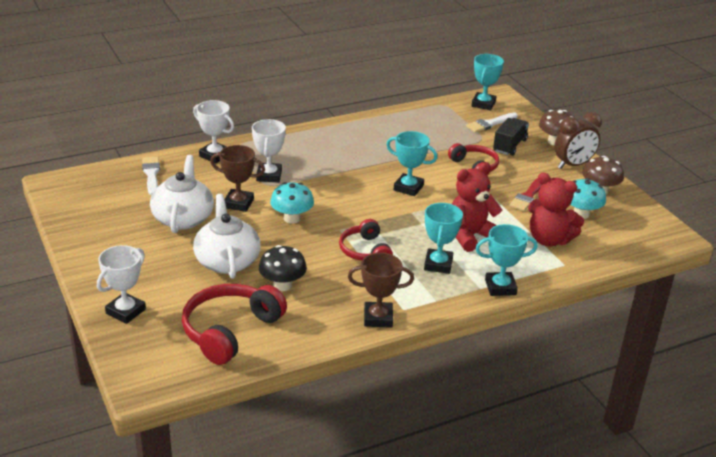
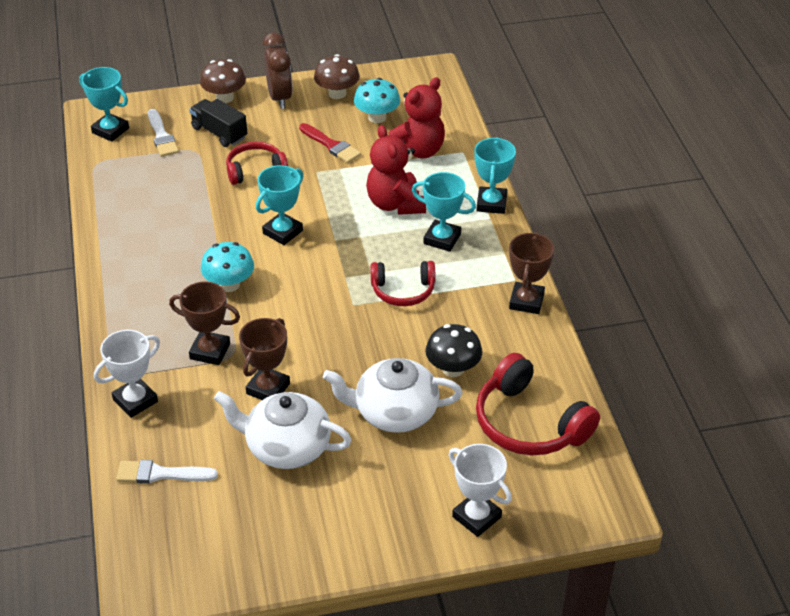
camera: 75 degrees left, 10 degrees up
white trophy [252,119,286,182] -> brown trophy [169,281,240,365]
turquoise mushroom [270,182,314,224] -> turquoise mushroom moved to [201,242,254,292]

